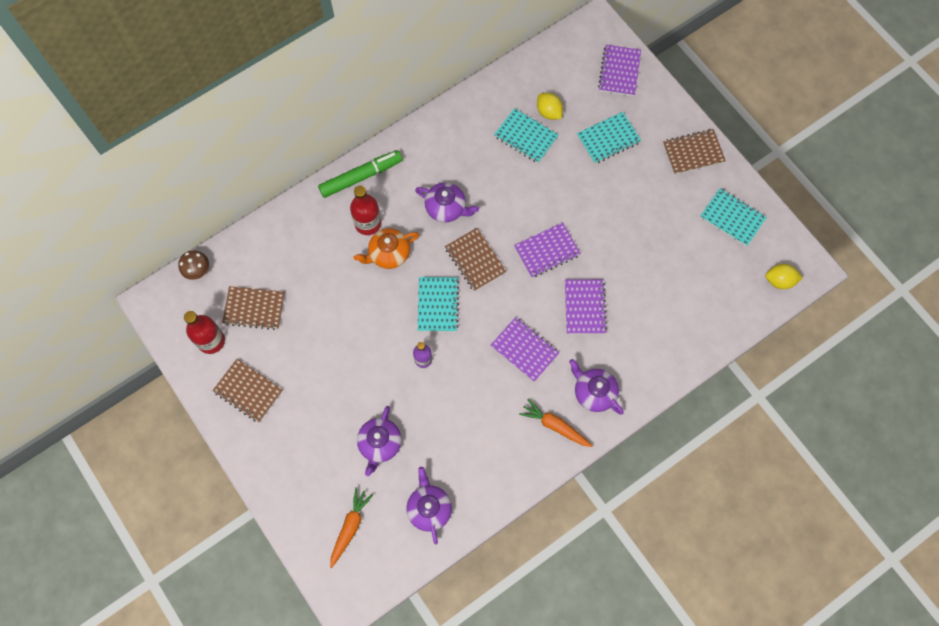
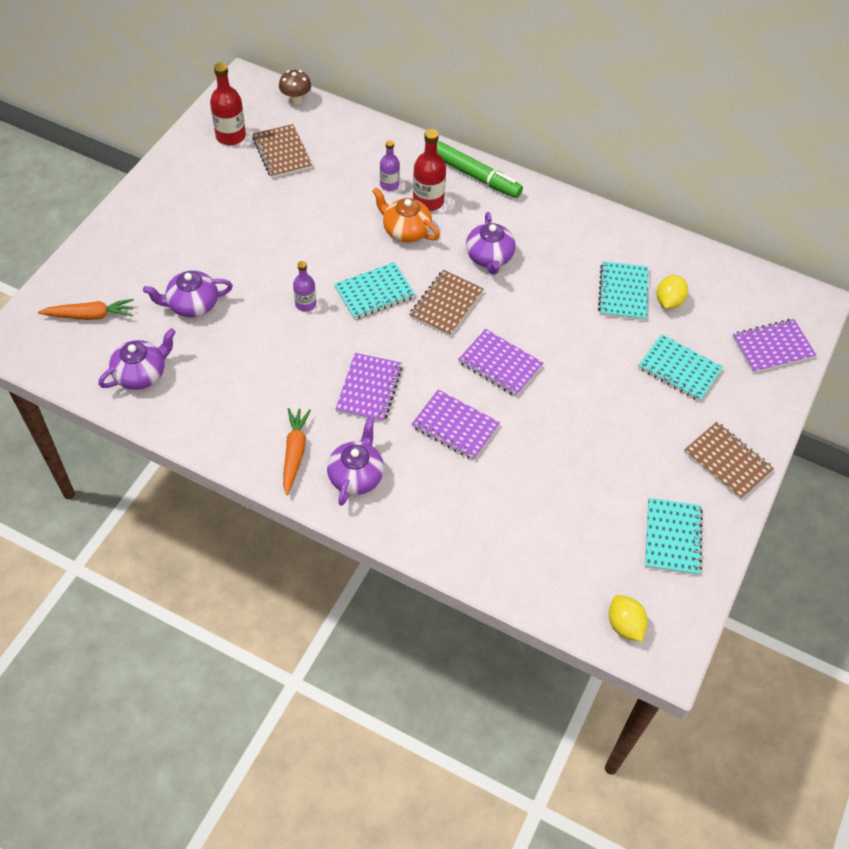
camera: 60 degrees right, 15 degrees down
brown notebook [212,359,283,422] -> none
purple notebook [565,279,607,334] -> purple notebook turned 60 degrees clockwise [412,390,500,460]
none -> purple bottle [380,140,400,191]

